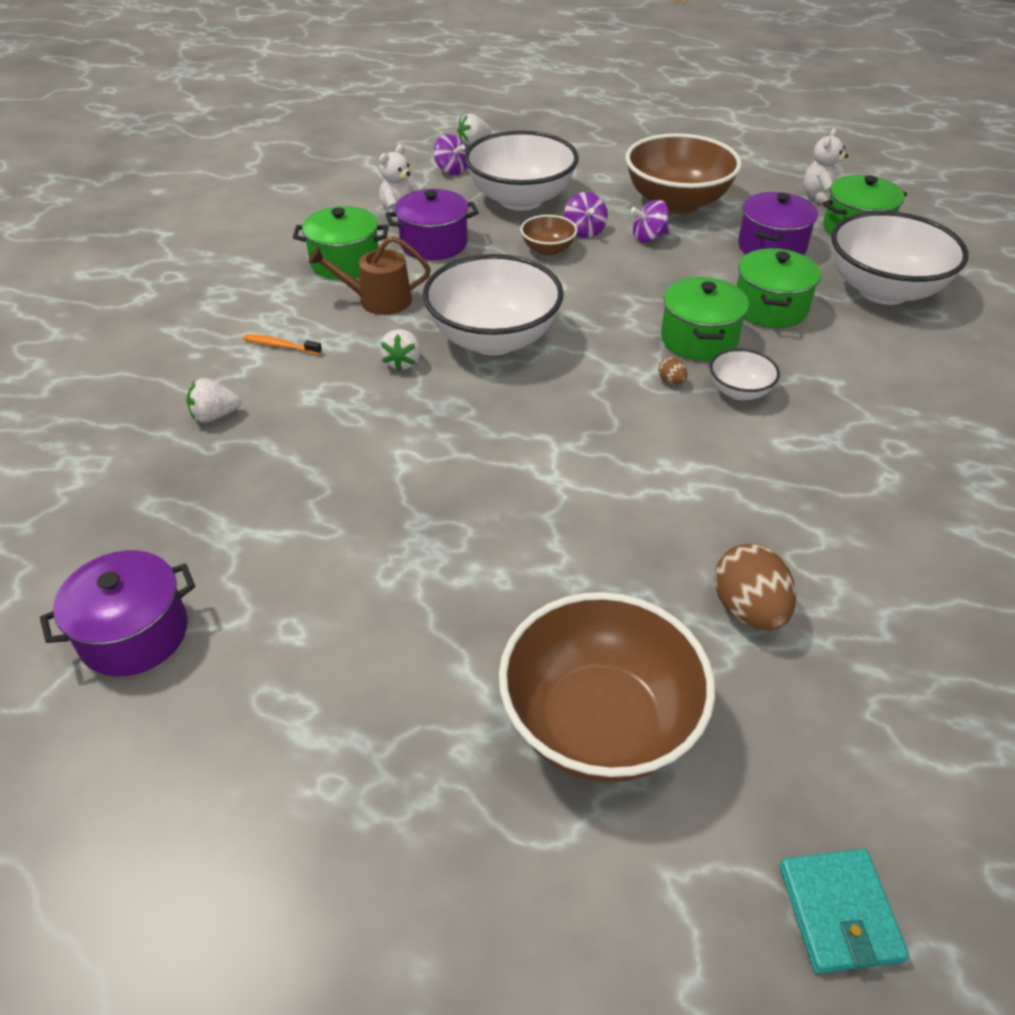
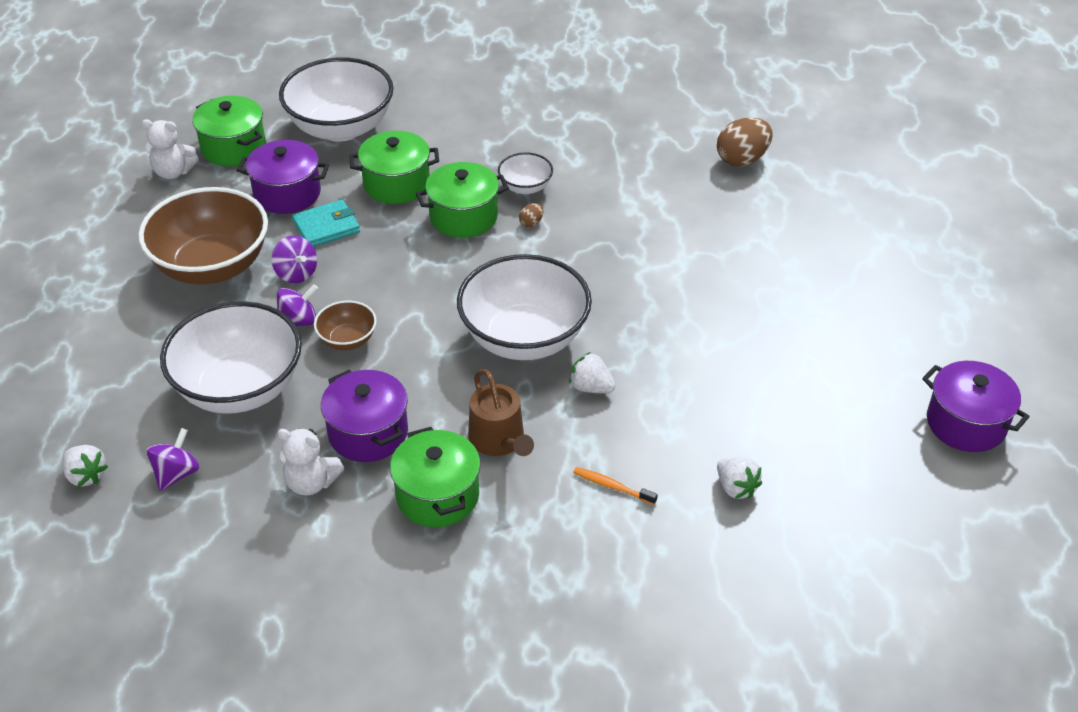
camera: 110 degrees left, 0 degrees up
orange toothbrush [243,334,322,355] -> orange toothbrush turned 120 degrees clockwise [573,467,658,505]
white strawberry [379,329,421,372] -> white strawberry turned 135 degrees counterclockwise [569,352,616,393]
brown bowl [499,592,715,782] -> none
turquoise wallet [779,849,909,974] -> turquoise wallet moved to [292,200,360,247]

